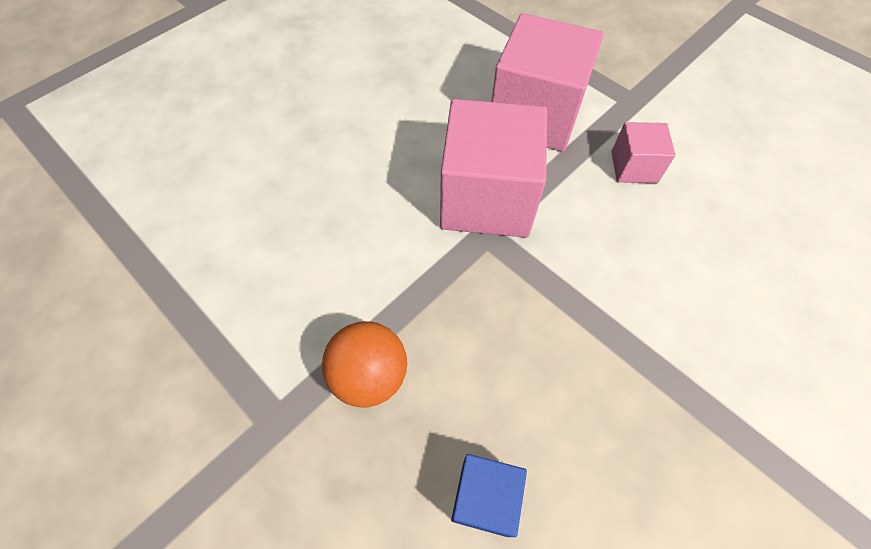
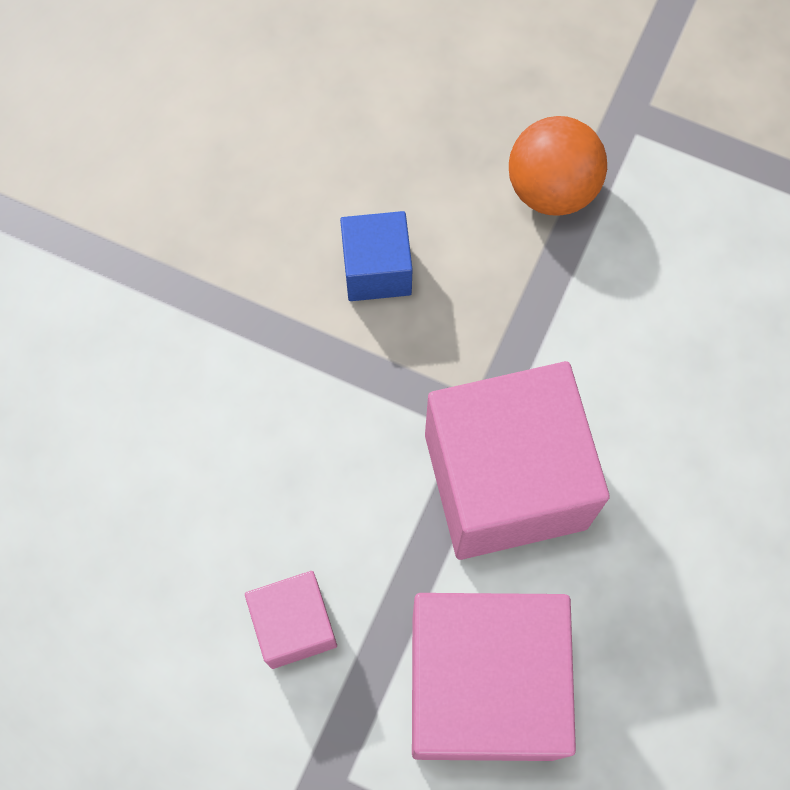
camera: 160 degrees right, 10 degrees up
blue cube [451,454,527,537] -> blue cube moved to [340,211,413,301]

